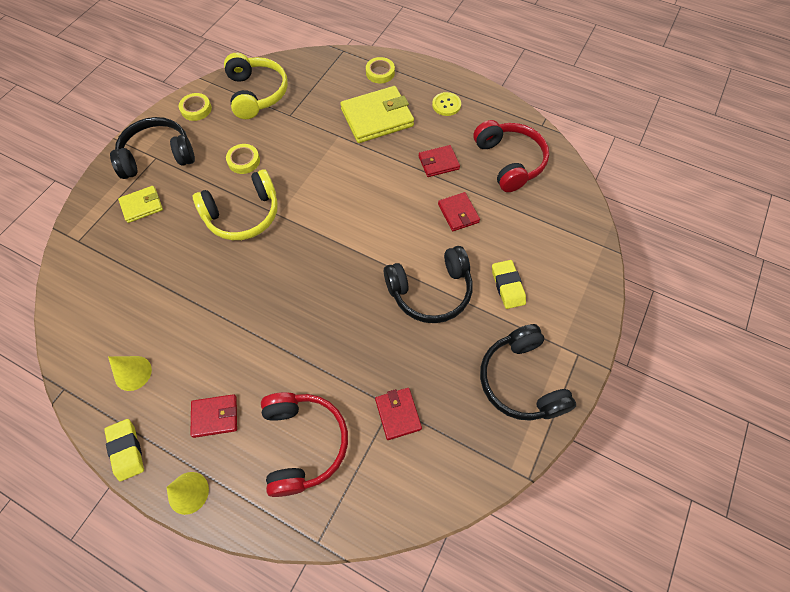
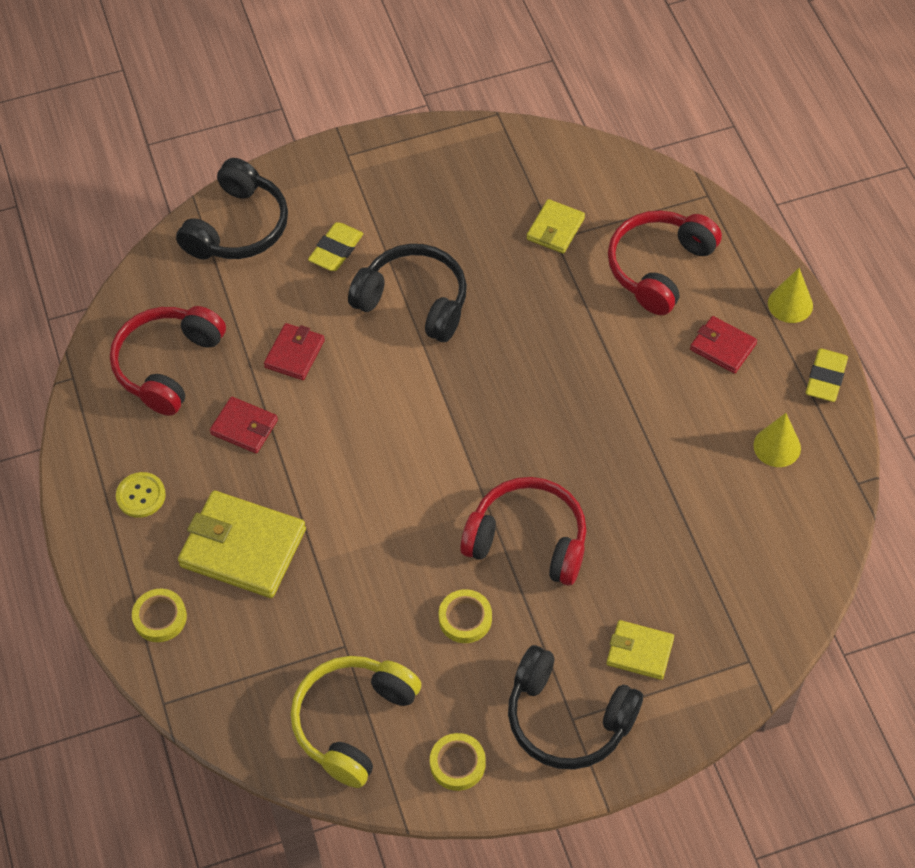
camera: 135 degrees left, 5 degrees down
yellow headphones [193,169,278,240] -> red headphones [460,477,586,586]
red wallet [375,388,422,440] -> yellow wallet [527,199,585,254]
black headphones [480,324,576,421] -> black headphones moved to [176,158,288,260]

